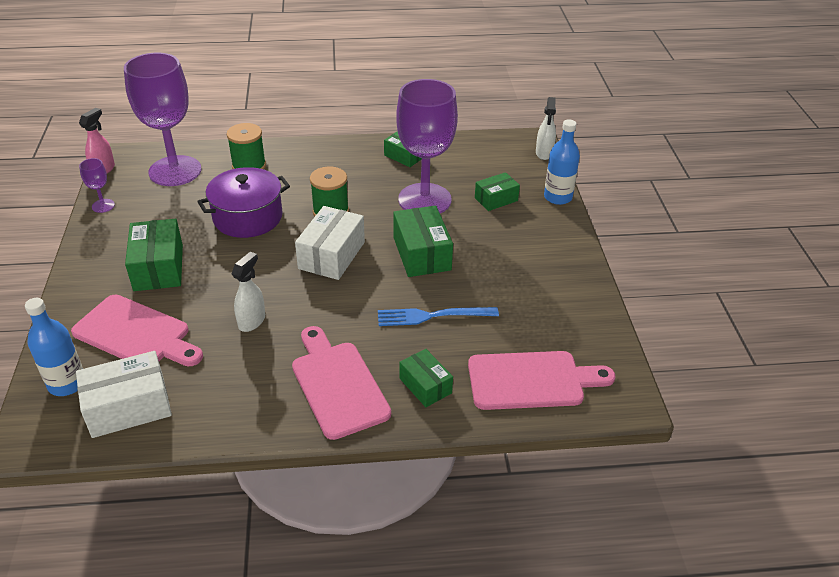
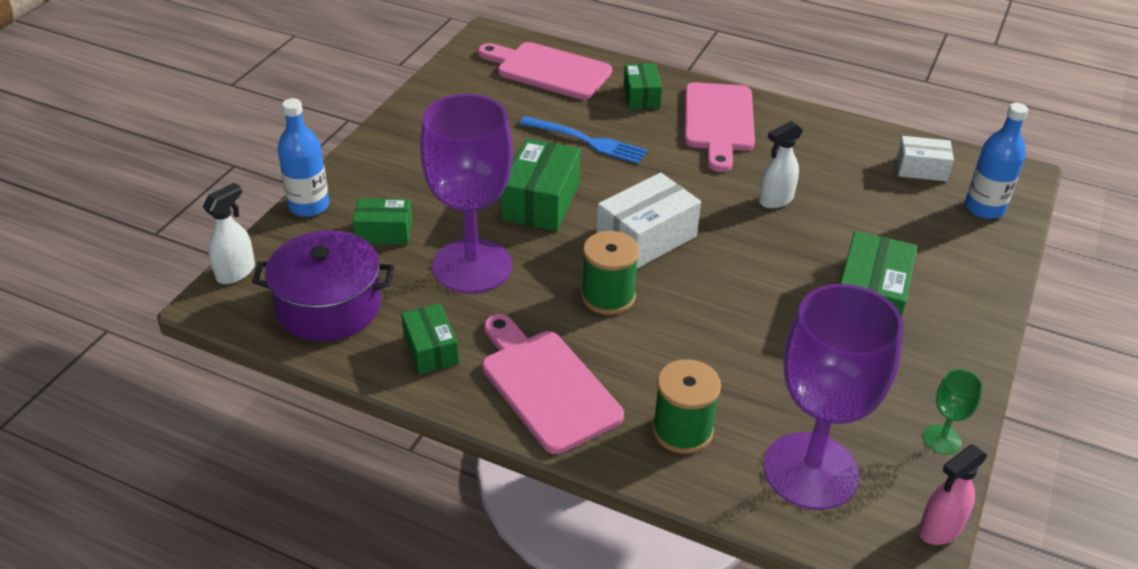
camera: 150 degrees left, 0 degrees up
pink cutting board [71,295,203,366] -> pink cutting board moved to [482,314,624,454]
white box [76,351,172,438] -> white box [896,136,954,181], size x0.62
purple goblet [79,158,115,213] -> green goblet [923,369,983,455]
purple pot [197,167,290,238] -> purple pot moved to [252,230,394,341]

